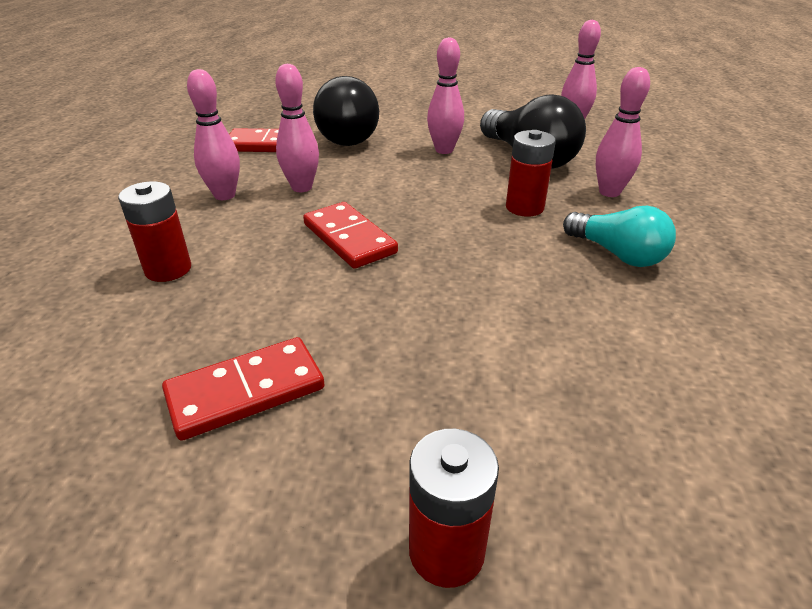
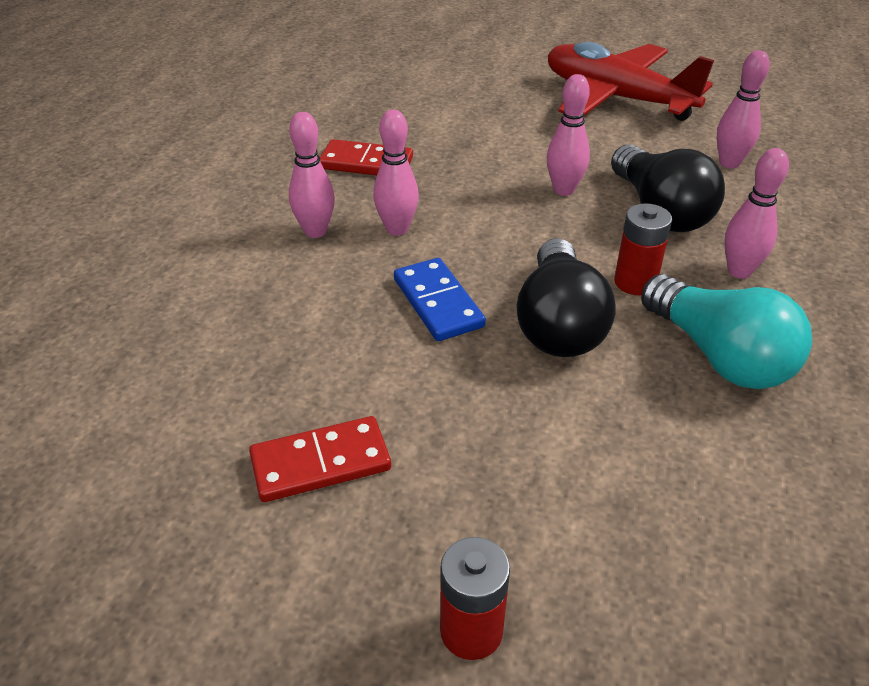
camera: 10 degrees right, 5 degrees up
red battery [118,181,191,282] -> none
red domino [303,202,398,269] -> blue domino [394,258,486,341]
black light bulb [313,76,379,146] -> black light bulb moved to [517,238,616,357]
turquoise light bulb [563,206,676,267] -> turquoise light bulb [641,274,812,389], size x1.53
none -> red plane [548,42,714,121]

